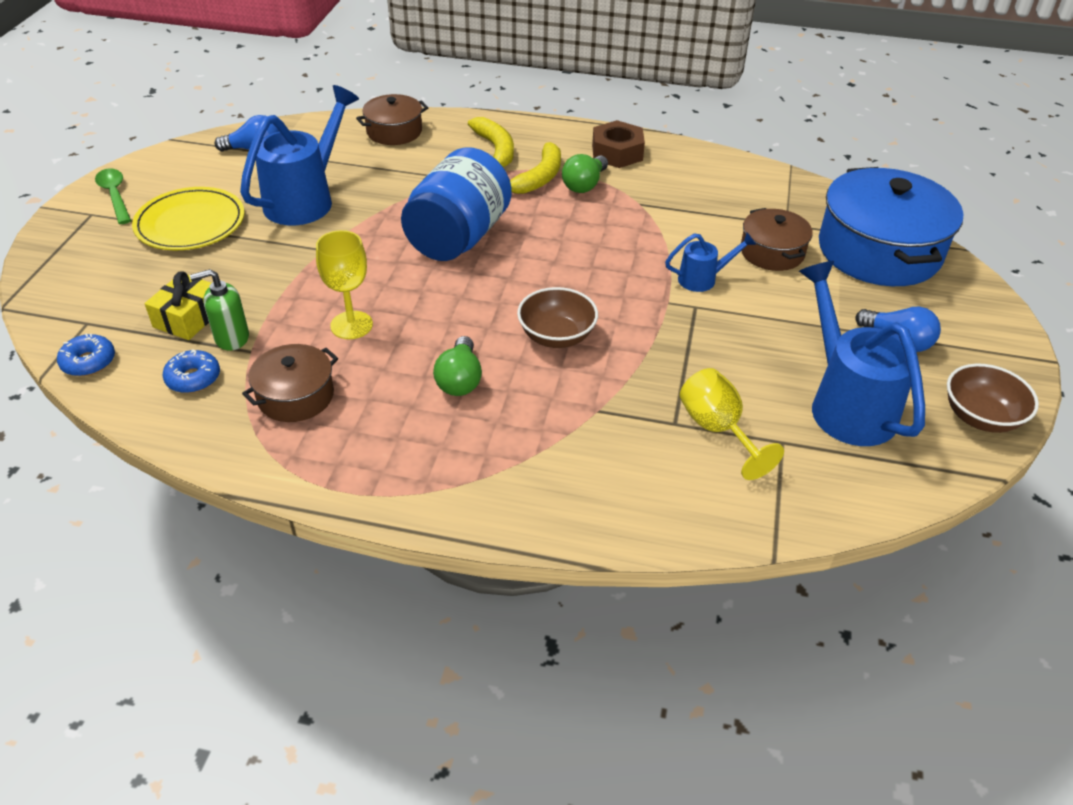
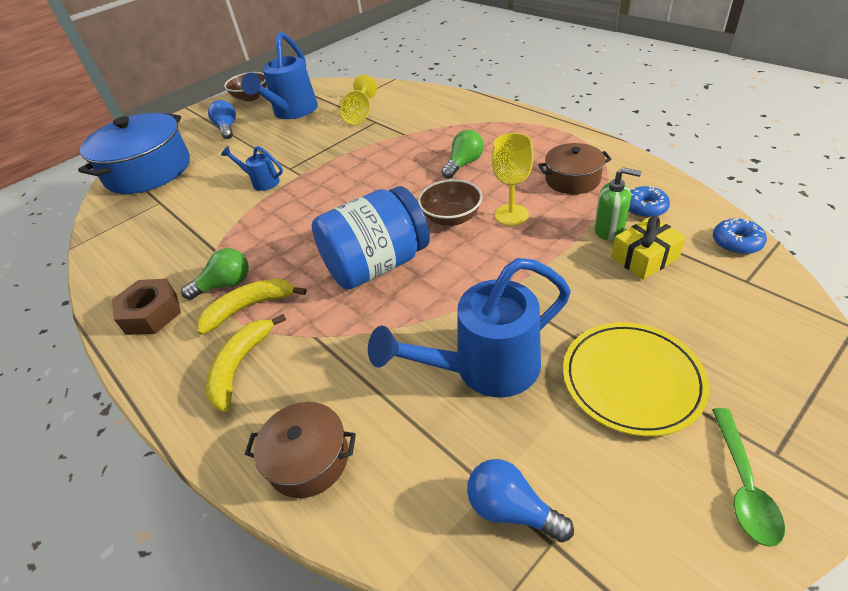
camera: 140 degrees left, 0 degrees up
brown bowl [517,287,598,348] -> brown bowl moved to [418,179,482,226]
brown pot [741,208,813,271] -> none

